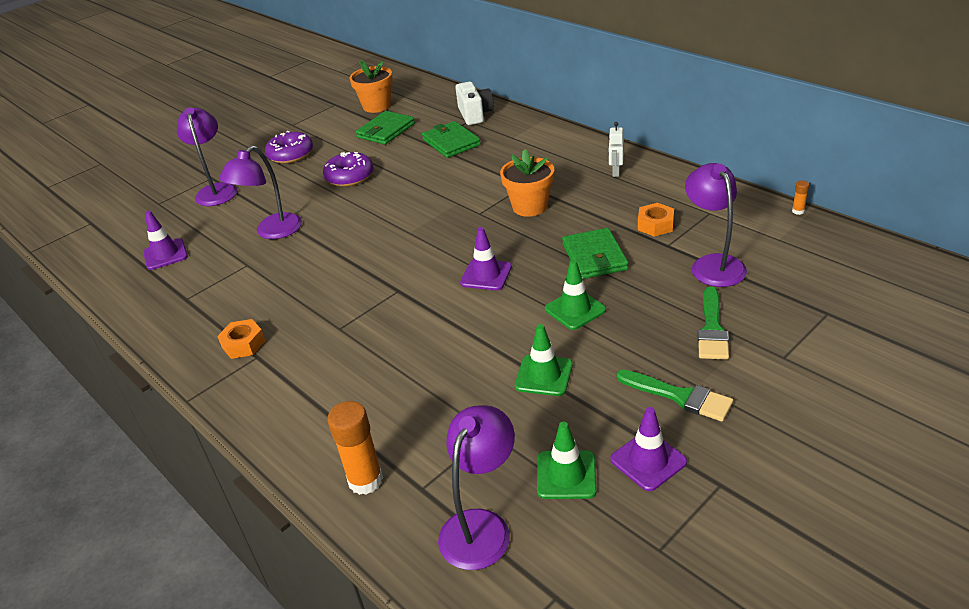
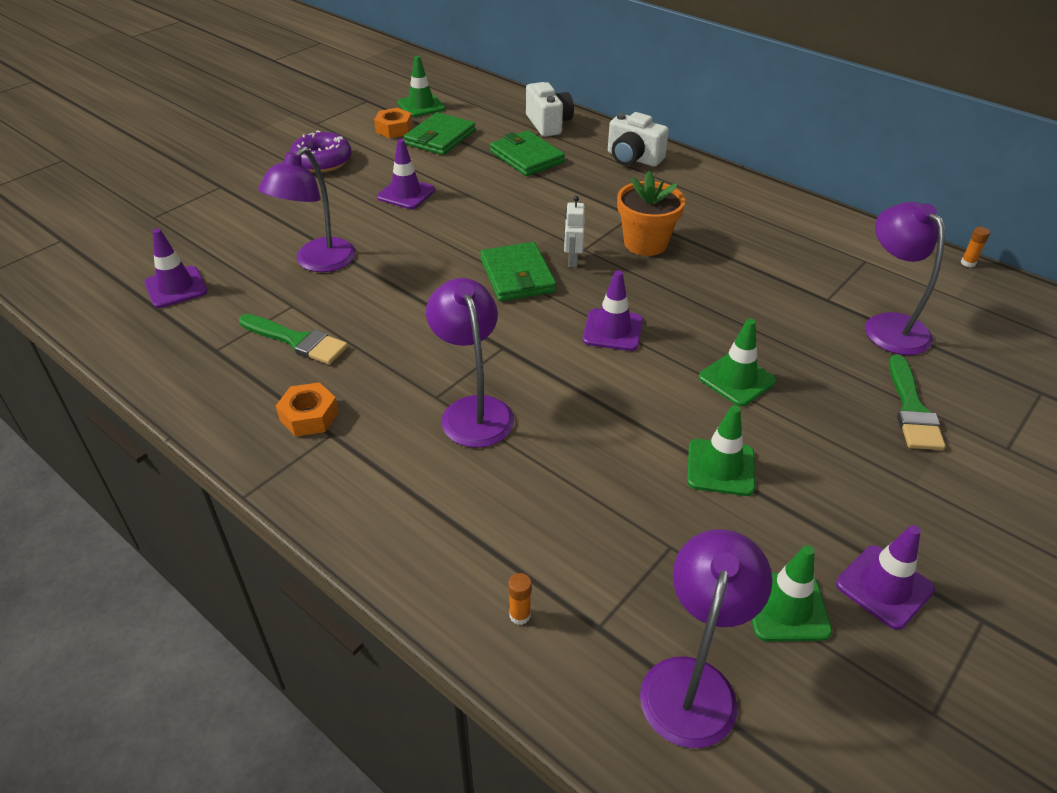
camera: 10 degrees left, 5 degrees up
purple lamp [177,107,237,206] -> purple lamp moved to [426,278,514,448]
purple donut [323,152,373,187] -> purple traffic cone [377,139,435,209]
orange glue stick [327,401,383,495] -> orange glue stick [508,573,532,625], size x0.45
orange flower pot [349,60,393,113] -> green traffic cone [397,56,445,117]
green wallet [562,228,629,279] -> green wallet moved to [480,242,556,301]
white robot [608,122,624,177] -> white robot moved to [564,196,585,267]
green brush [617,370,733,422] -> green brush moved to [239,314,348,365]
orange nut [638,203,674,237] -> orange nut moved to [374,108,413,138]
none -> white camera [608,112,669,167]

